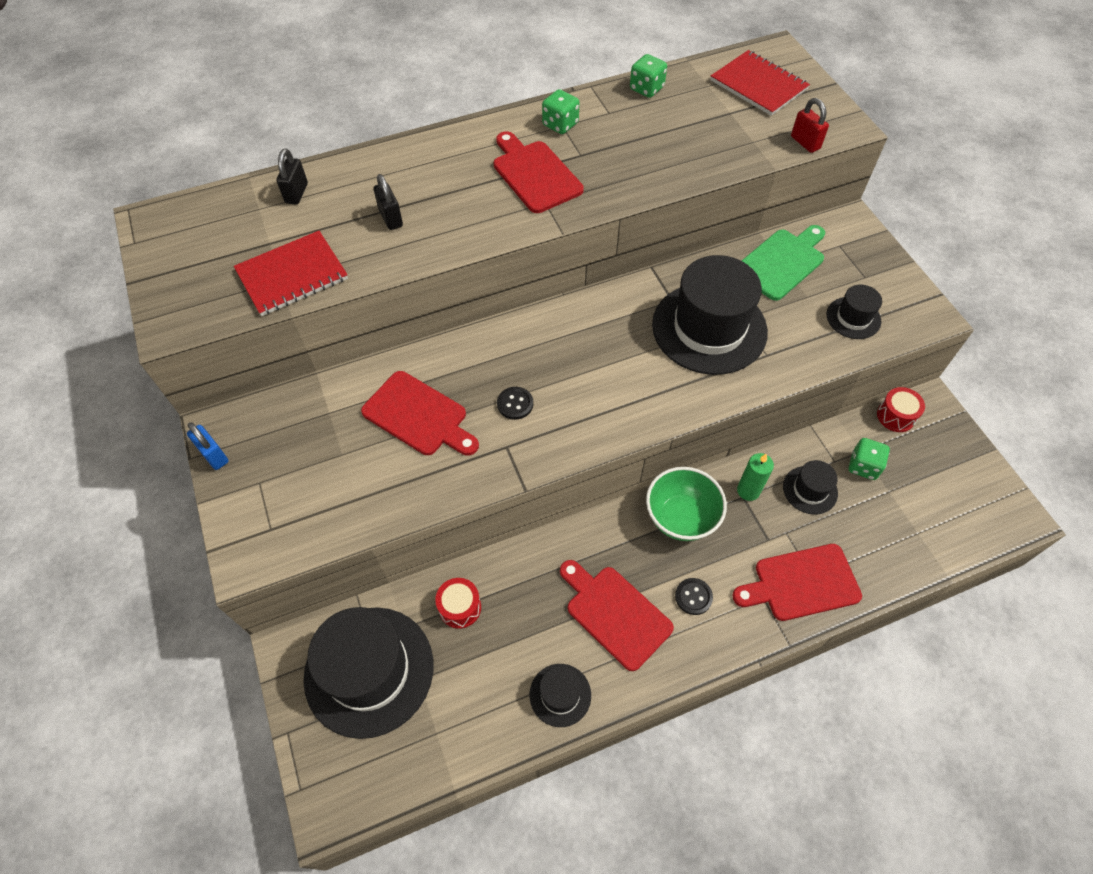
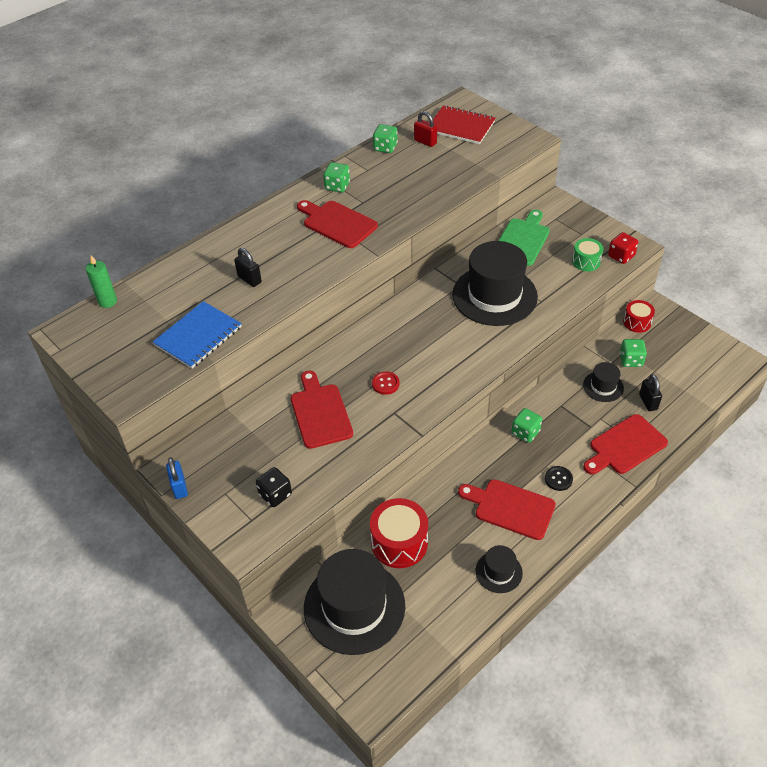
camera: 20 degrees left, 10 degrees down
blue padlock [187,422,229,470] -> blue padlock turned 45 degrees clockwise [166,457,188,499]
red notebook [234,231,348,316] -> blue notebook [153,301,242,369]
black padlock [276,149,308,205] -> black padlock moved to [639,374,662,411]
red cutting board [361,371,479,455] -> red cutting board turned 120 degrees counterclockwise [291,371,353,449]
red drum [435,578,481,629] -> red drum [370,498,428,568], size x1.72
black button [497,387,533,420] -> red button [372,371,399,395]
green bowl [646,467,727,541] -> green dice [512,408,542,443]
green candle [737,453,774,501] -> green candle moved to [86,255,117,308]
red padlock [791,98,829,153] -> red padlock moved to [414,111,437,147]
black hat [827,285,882,339] -> green drum [572,238,604,271]
none -> black dice [256,467,292,507]
none -> red dice [608,232,638,264]

